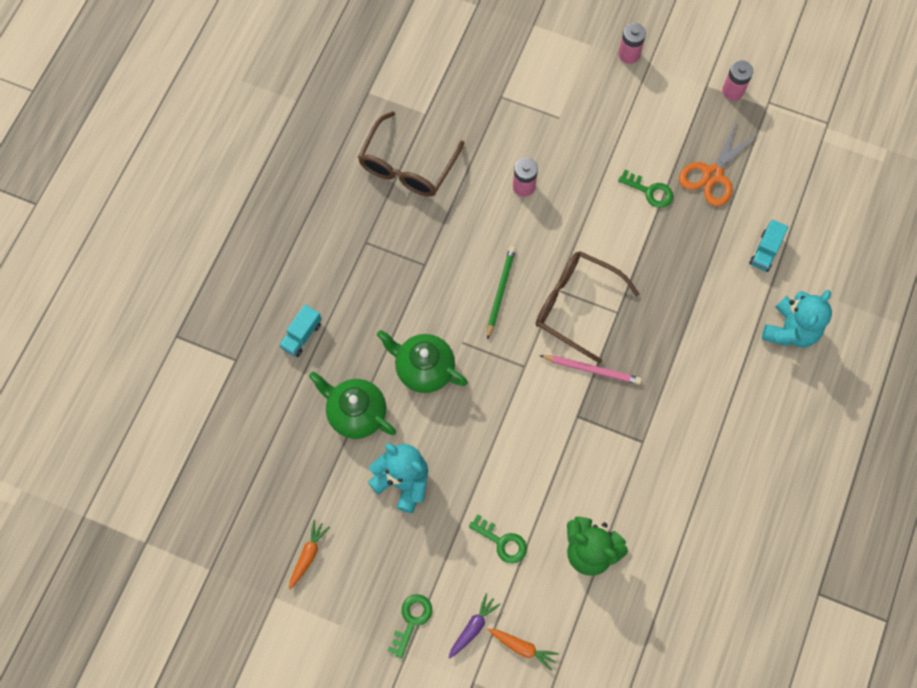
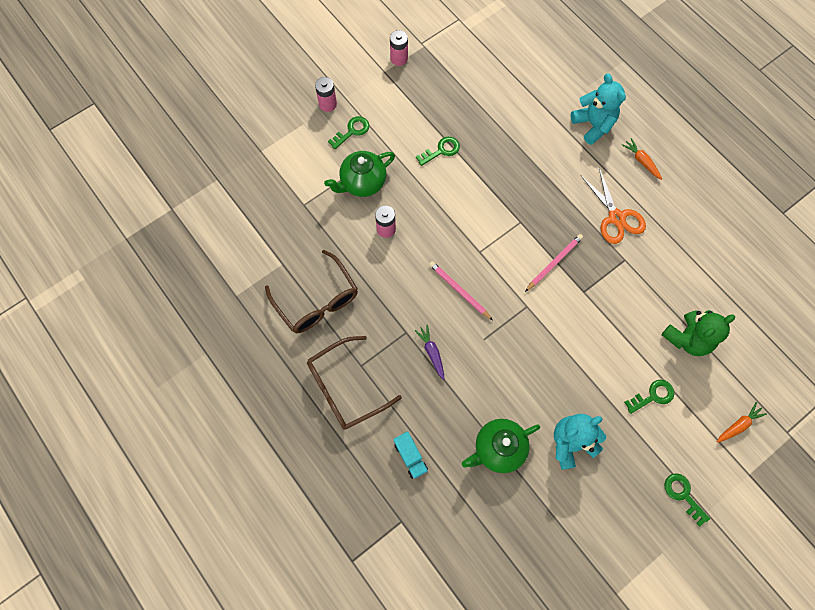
camera: 60 degrees left, 0 degrees up
orange carrot [289,520,330,589] -> orange carrot moved to [622,138,662,180]
green teapot [377,330,468,393] -> green teapot moved to [324,151,395,197]
purple carrot [449,593,501,659] -> purple carrot moved to [414,325,445,380]
green pencil [487,246,516,340] -> pink pencil [429,261,493,320]
brown glasses [536,251,640,364] -> brown glasses moved to [307,336,402,430]
orange scissors [679,120,759,206] -> orange scissors moved to [581,168,646,244]
turquoise truck [749,219,788,272] -> none
none -> green key [328,116,369,149]

